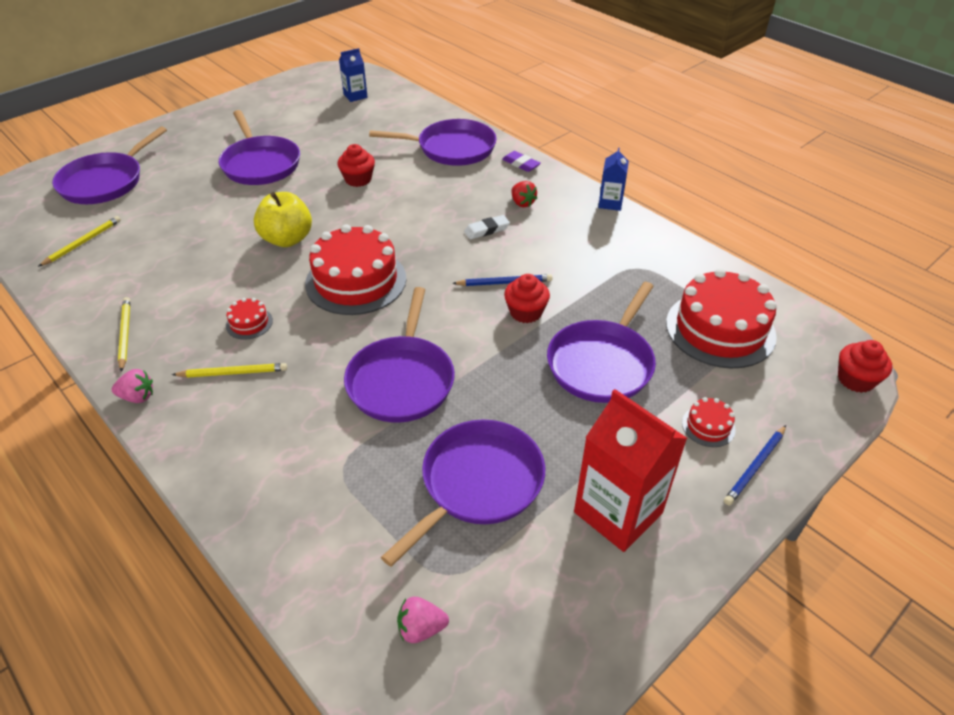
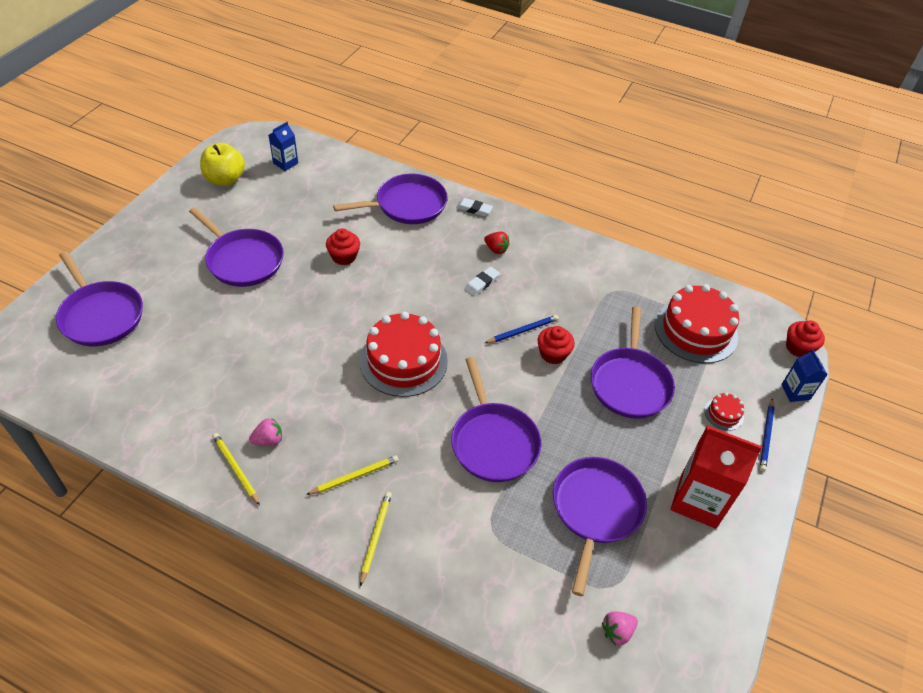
camera: 25 degrees left, 5 degrees up
yellow pencil [38,216,121,267] -> yellow pencil moved to [360,492,392,587]
purple pan [52,126,167,204] -> purple pan turned 45 degrees counterclockwise [56,251,143,346]
pink strawberry [111,369,153,403] -> pink strawberry moved to [249,418,282,446]
red cake [226,298,273,339] -> none
yellow apple [254,192,312,247] -> yellow apple moved to [200,143,245,186]
purple eraser [502,151,541,172] -> white eraser [456,198,493,216]
blue carton [598,147,629,211] -> blue carton moved to [781,349,828,402]

